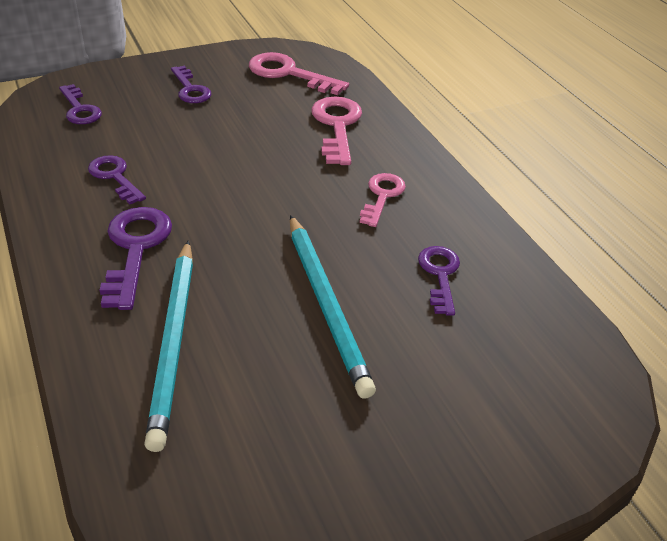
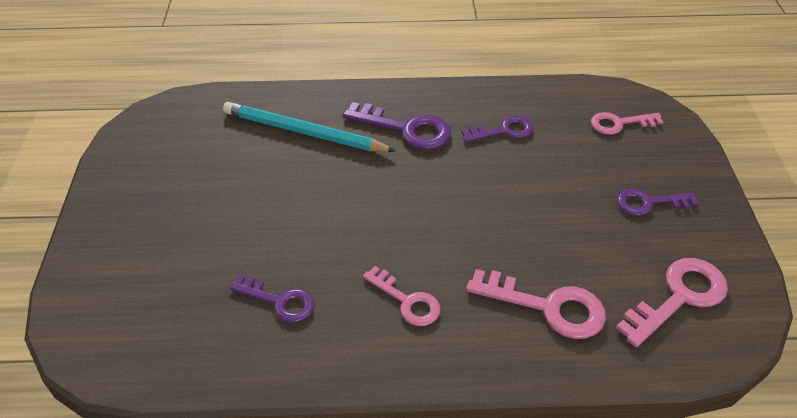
camera: 115 degrees right, 5 degrees up
purple key [59,84,102,124] -> pink key [591,112,663,135]
turquoise pencil [290,215,376,399] -> none

